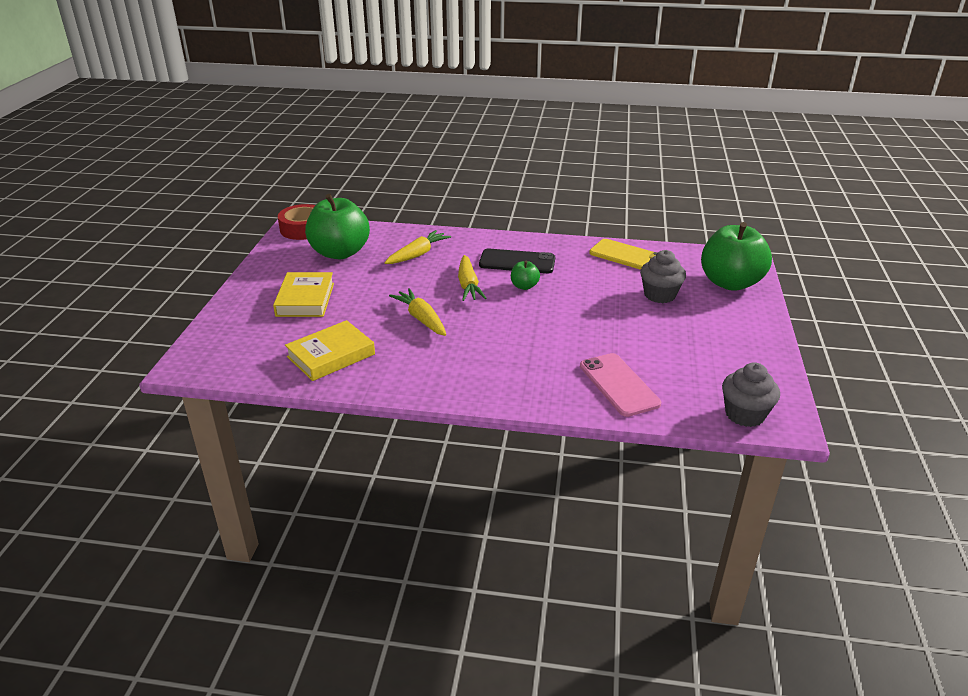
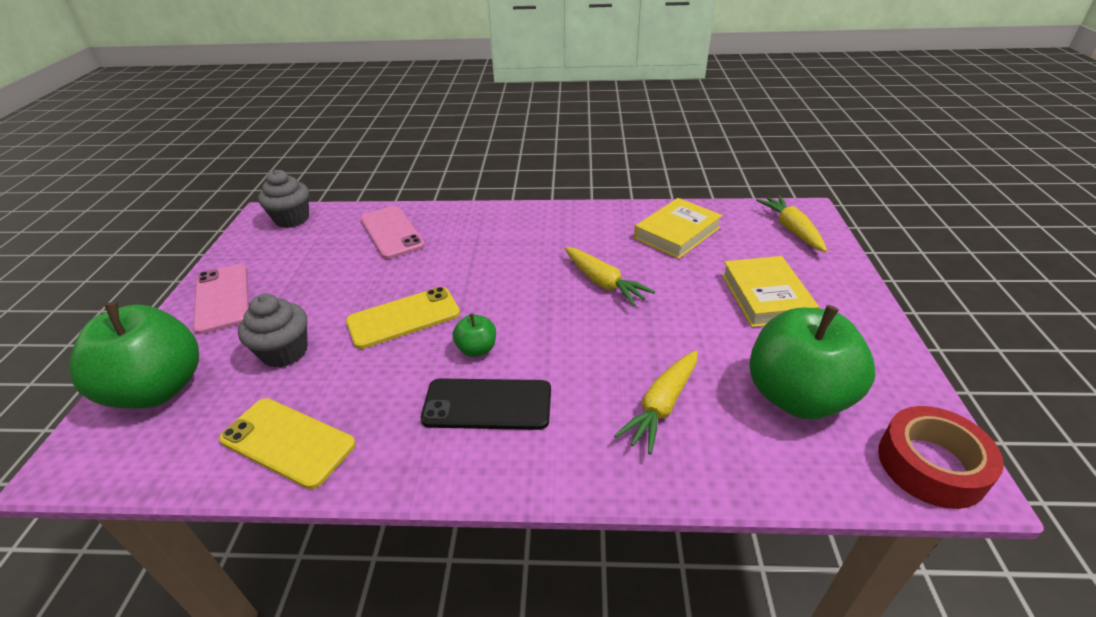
camera: 175 degrees right, 5 degrees up
yellow carrot [458,255,486,301] -> yellow carrot moved to [756,195,827,252]
none -> pink phone [193,264,249,334]
none -> yellow phone [346,287,460,349]

